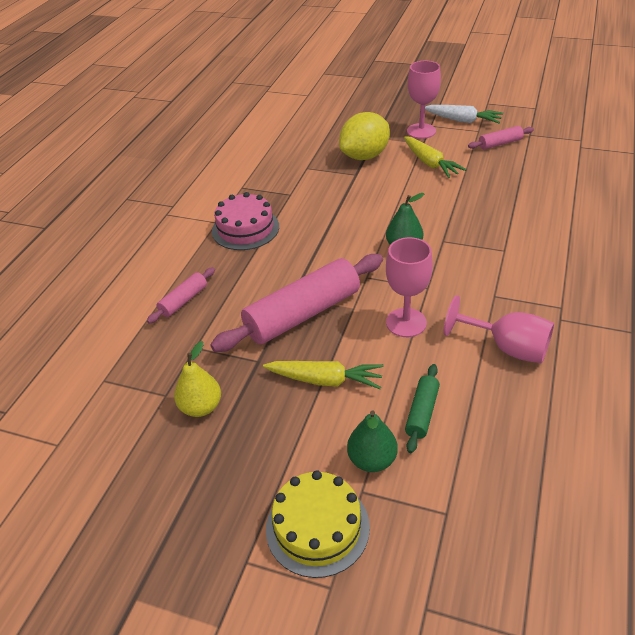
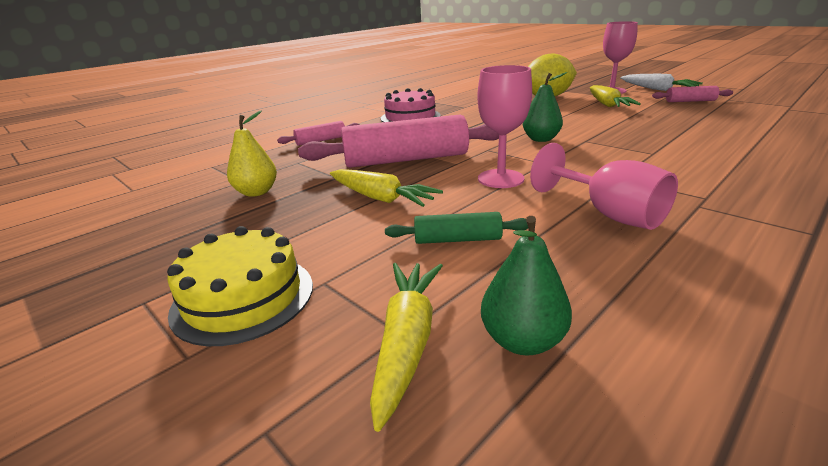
camera: 25 degrees right, 15 degrees down
green pear [347,410,398,472] -> green pear moved to [481,216,572,355]
green rolling pin [405,364,440,453] -> green rolling pin turned 45 degrees clockwise [385,212,528,244]
none -> yellow carrot [370,263,443,432]

